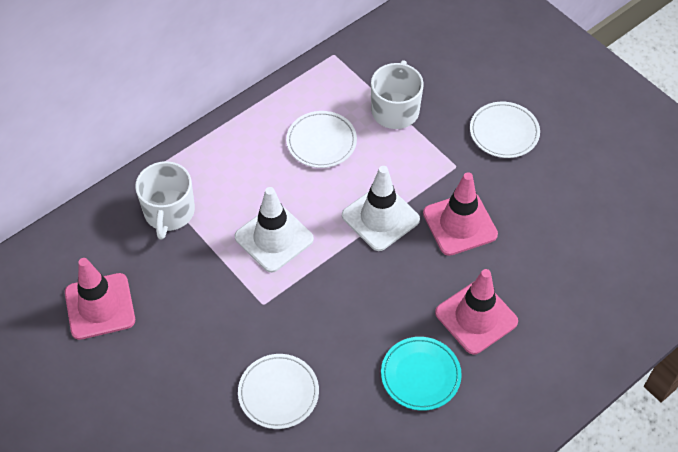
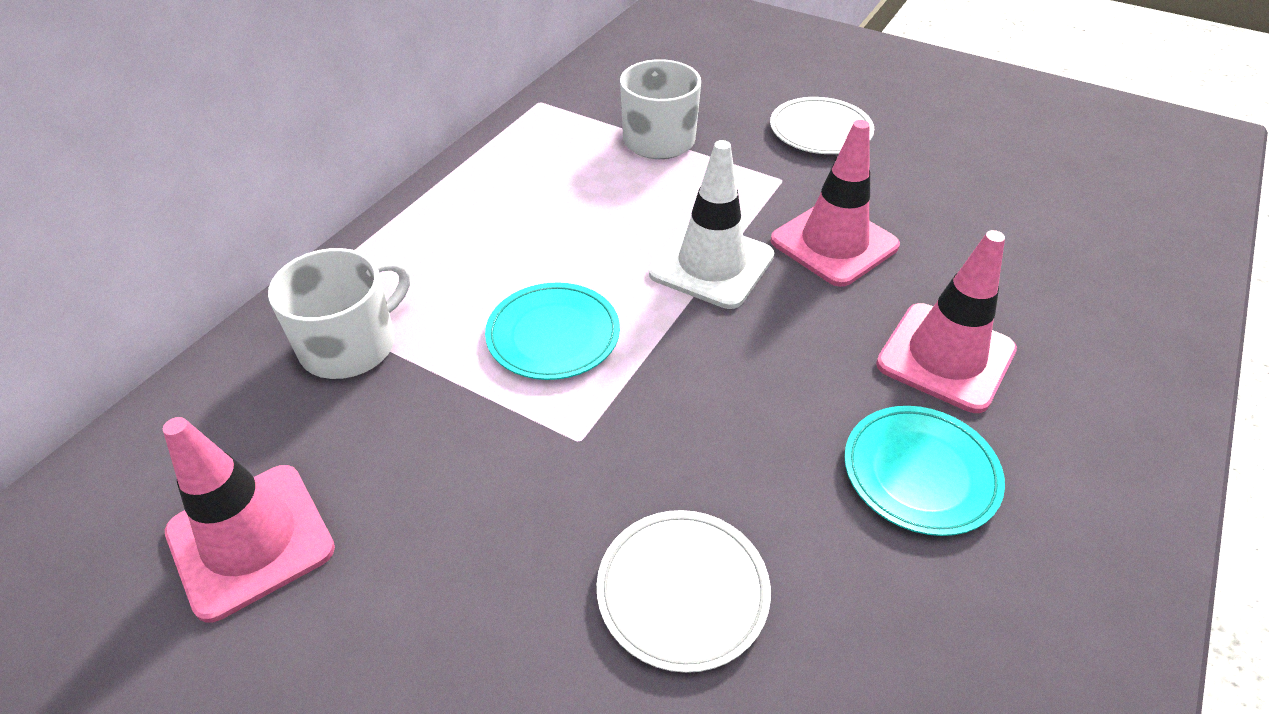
camera: 20 degrees left, 10 degrees down
white mug [135,161,195,240] -> white mug turned 120 degrees counterclockwise [268,248,410,379]
white traffic cone [234,187,314,273] -> turquoise plate [485,282,620,380]
white plate [286,111,357,168] -> none

